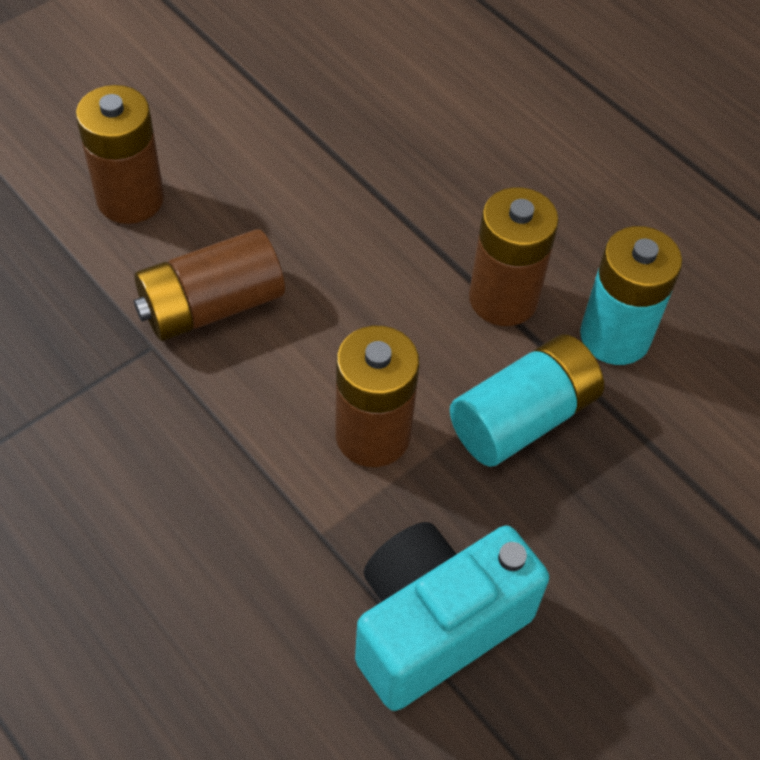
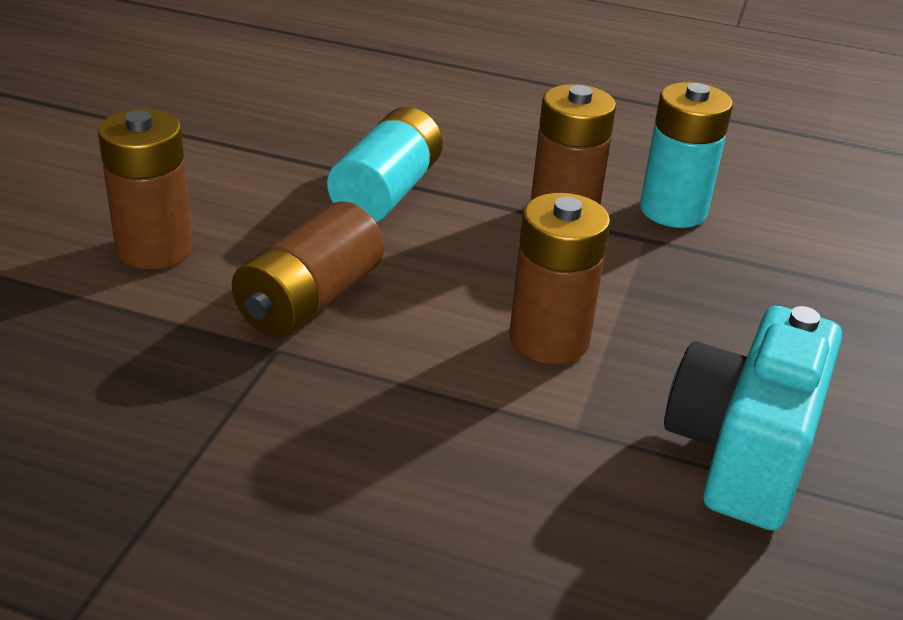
camera: 30 degrees left, 20 degrees down
turquoise battery [450,334,604,467] -> turquoise battery moved to [327,107,443,222]

